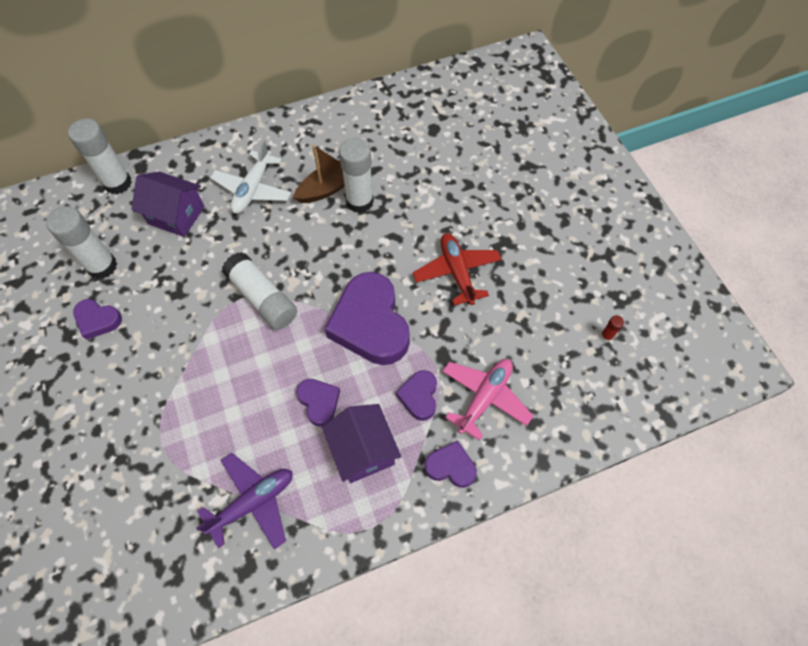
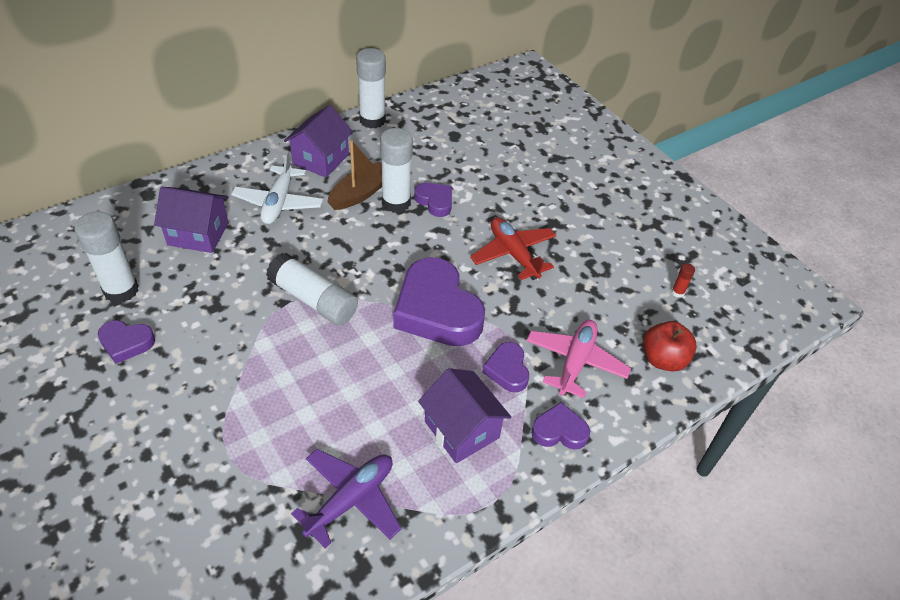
camera: 15 degrees left, 15 degrees down
white glue stick [68,119,132,194] -> white glue stick moved to [356,48,386,129]
purple heart [296,379,340,426] -> purple heart moved to [414,183,452,217]
none -> purple house [284,105,353,177]
none -> red apple [643,321,697,371]

